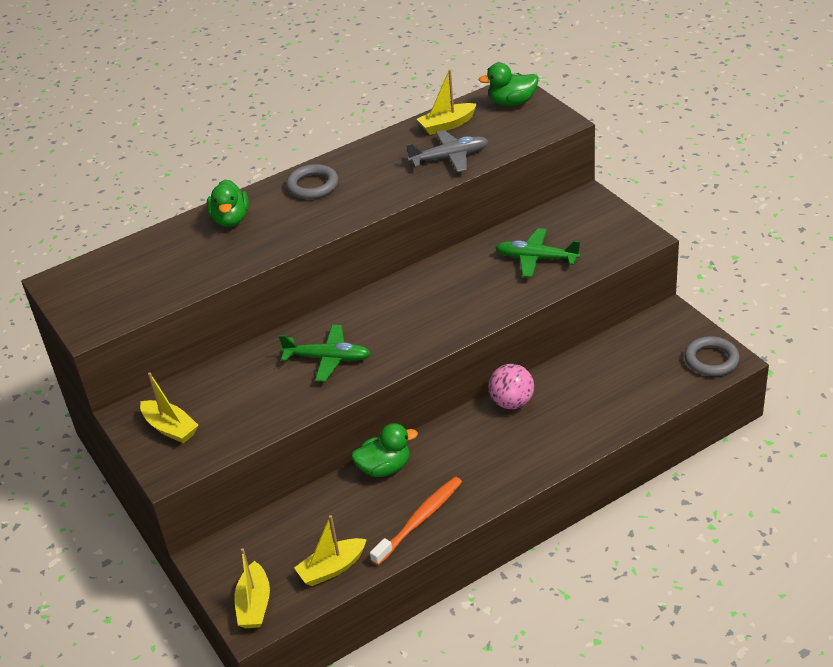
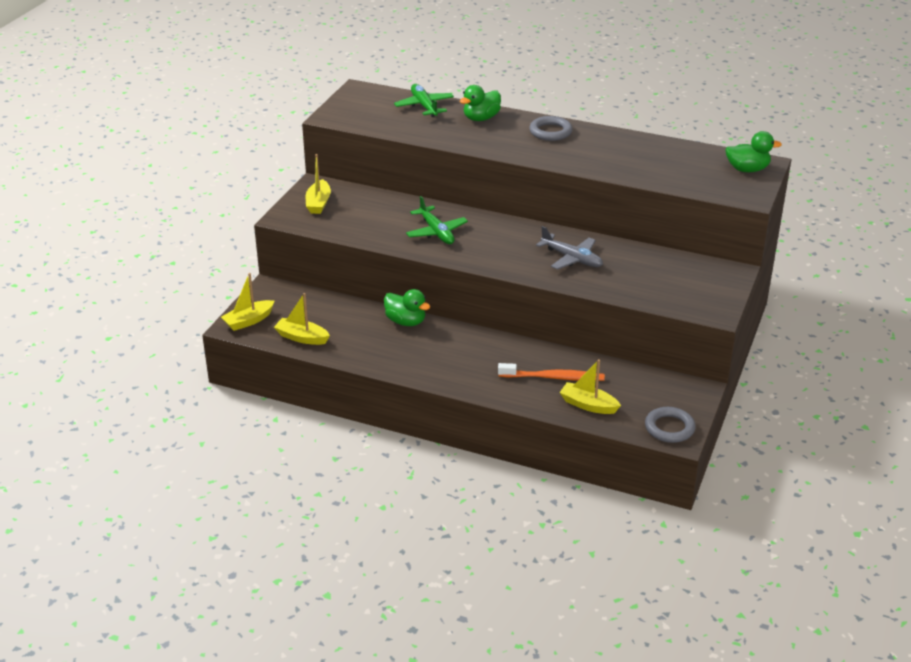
camera: 50 degrees right, 5 degrees down
orange toothbrush [370,477,462,566] -> orange toothbrush moved to [498,363,605,381]
grey plane [406,130,488,172] -> grey plane moved to [536,226,603,270]
yellow boat [417,69,477,135] -> yellow boat moved to [560,359,621,414]
green duck [479,63,538,106] -> green duck turned 135 degrees clockwise [725,131,782,172]
pink ball [489,364,534,409] -> none
green plane [495,228,580,277] -> green plane moved to [394,84,454,117]

